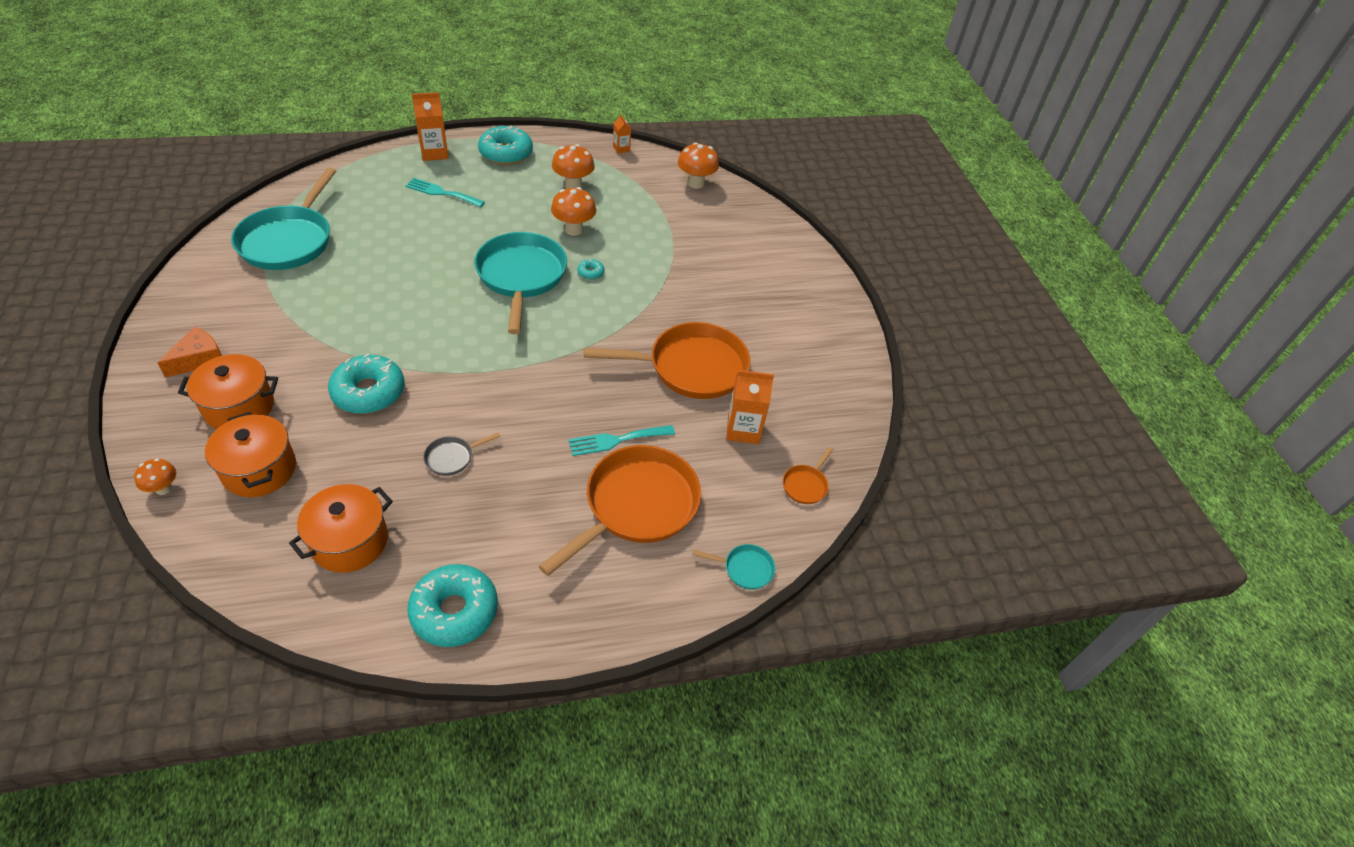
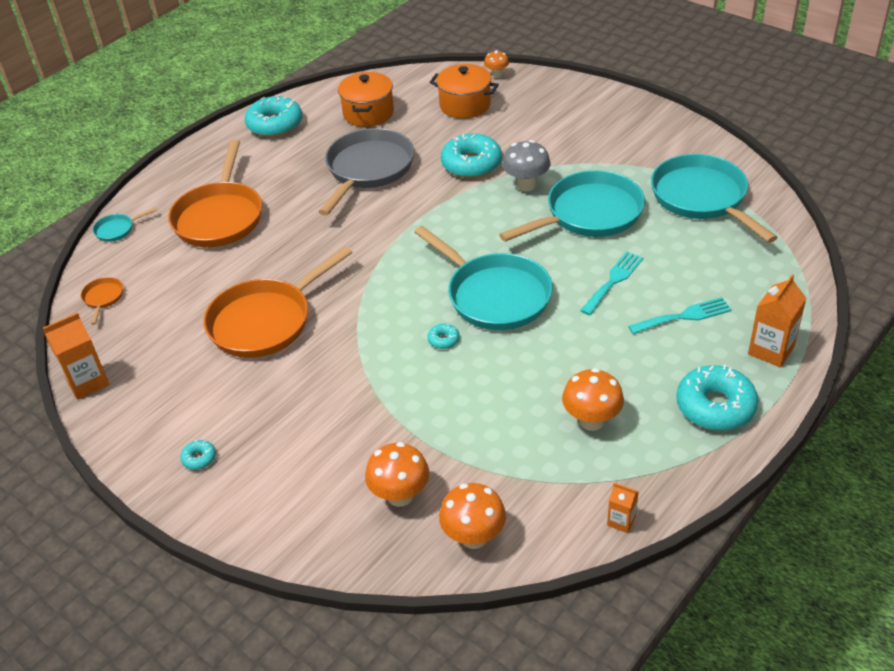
camera: 150 degrees right, 5 degrees down
orange cheese [157,327,222,377] -> none
orange pot [178,354,278,429] -> none
grey pan [423,432,500,476] -> grey pan [318,128,414,216], size x2.37
orange mushroom [551,187,596,236] -> orange mushroom moved to [365,442,429,507]
turquoise fork [568,425,675,456] -> turquoise fork moved to [580,252,643,315]
orange carton [726,370,774,444] -> orange carton moved to [43,313,109,400]
none -> turquoise donut [180,440,216,470]
none -> turquoise pan [499,170,645,242]
none -> grey mushroom [502,140,551,191]

